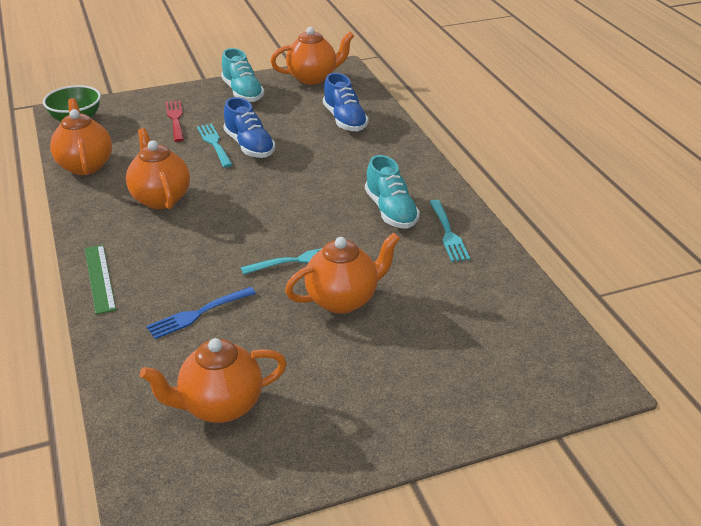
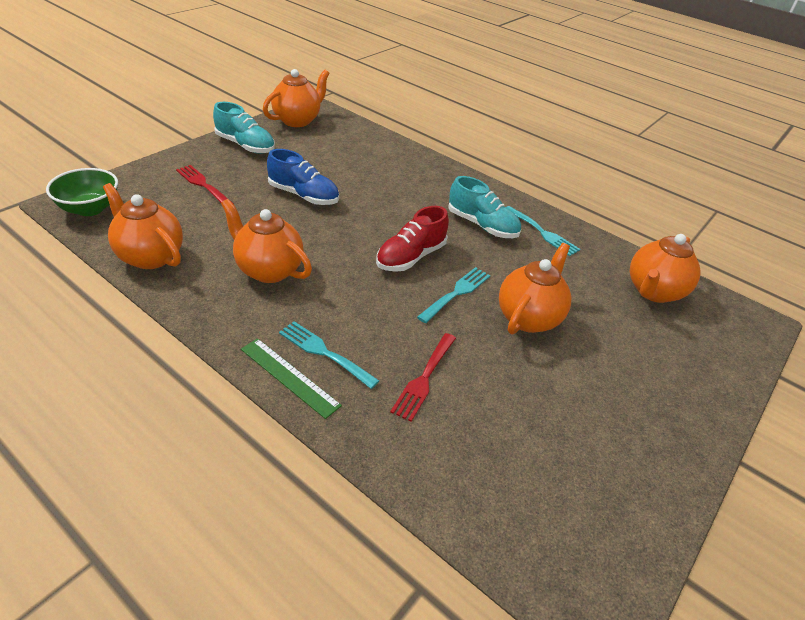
camera: 35 degrees left, 5 degrees up
orange teapot [140,338,287,423] -> orange teapot moved to [630,234,700,303]
blue fork [146,287,256,339] -> red fork [390,333,456,422]
turquoise fork [197,124,233,168] -> turquoise fork moved to [279,321,379,389]
blue shoe [323,73,369,131] -> none
none -> red shoe [376,206,449,272]

